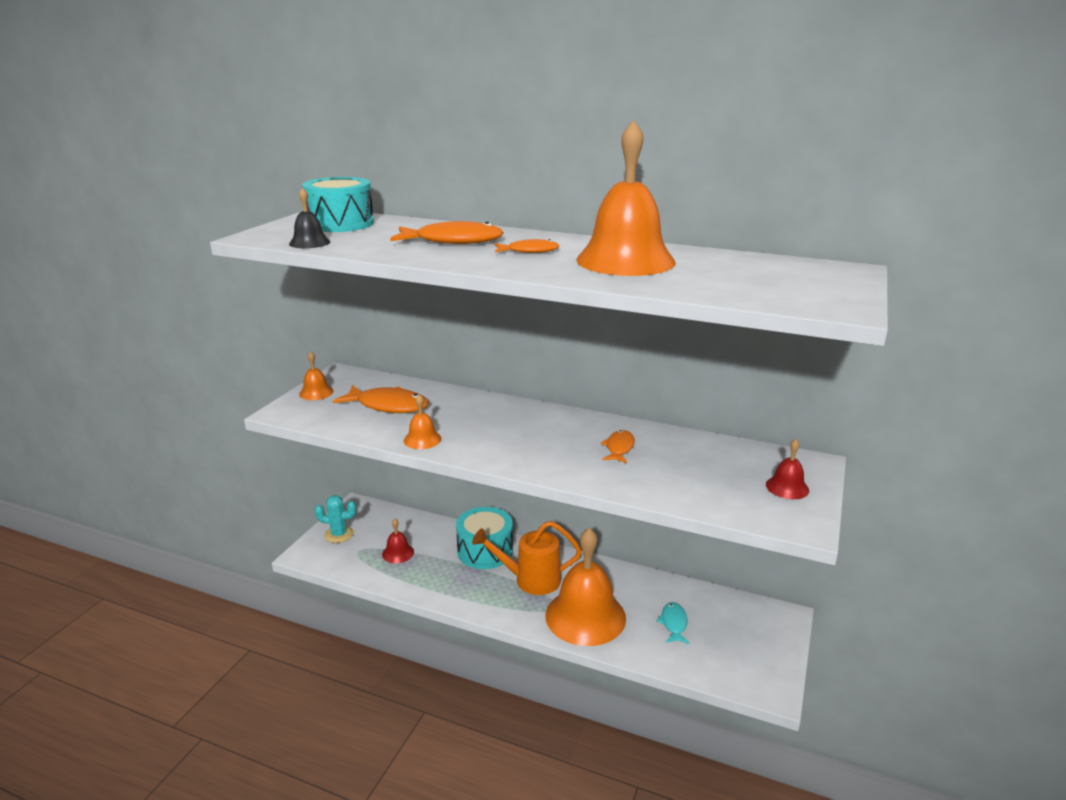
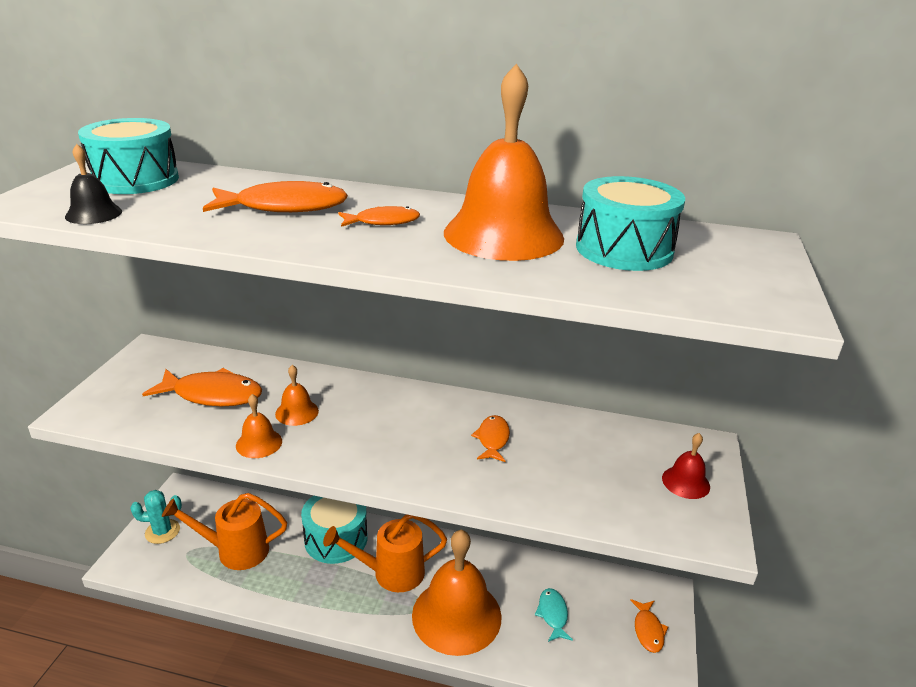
camera: 10 degrees left, 5 degrees up
orange bell [299,351,334,400] -> orange bell moved to [275,365,319,426]
red bell [382,518,414,563] -> orange watering can [162,493,287,570]
none -> turquoise drum [576,176,685,271]
none -> orange fish [630,599,668,653]

